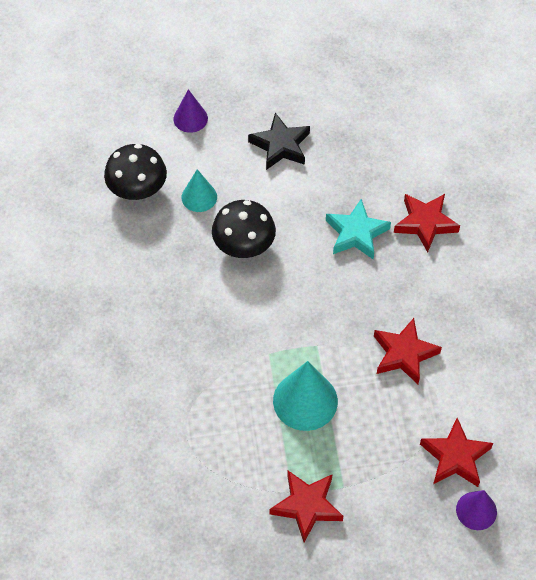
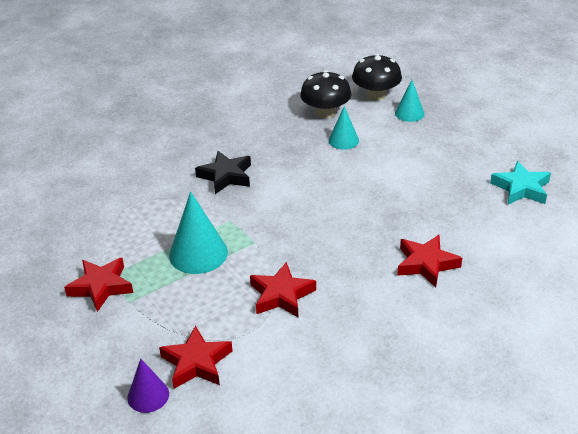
camera: 65 degrees right, 20 degrees down
purple cone [173,89,208,133] -> turquoise cone [395,80,424,122]
black mushroom [212,200,276,258] -> black mushroom moved to [352,54,402,101]
black star [248,113,310,170] -> black star moved to [195,151,251,194]
turquoise star [326,199,391,259] -> turquoise star moved to [490,161,551,204]

